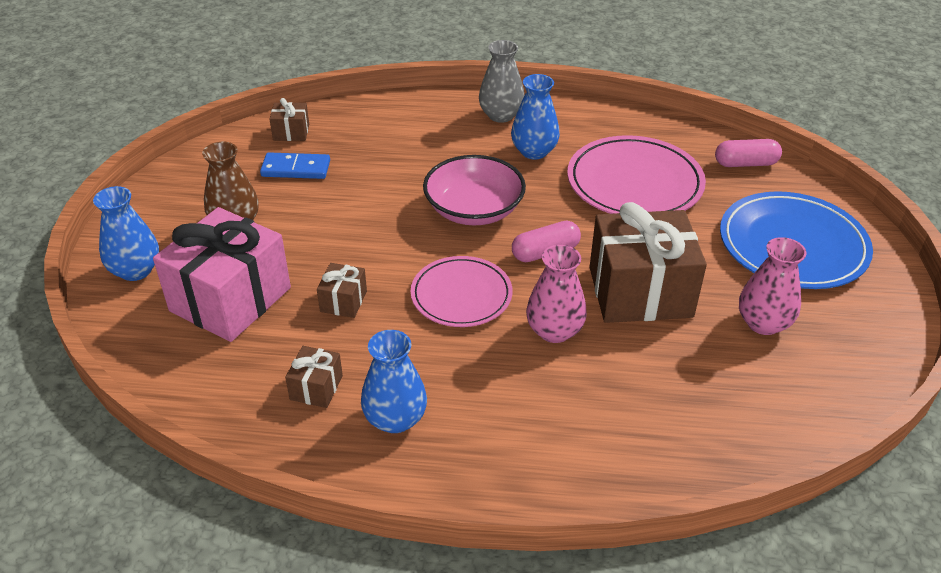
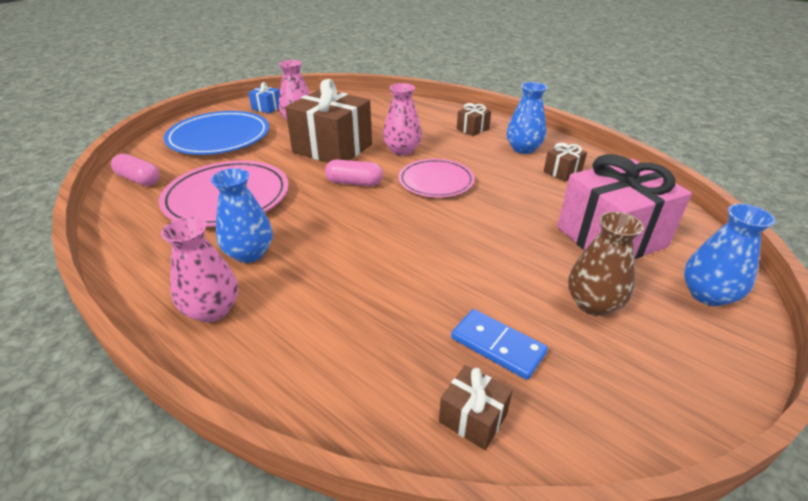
camera: 145 degrees left, 5 degrees down
brown gift [317,263,367,318] -> brown gift moved to [457,103,491,136]
pink bowl [423,155,526,225] -> none
grey vase [479,40,524,123] -> pink vase [161,217,238,322]
none -> blue gift [248,82,280,114]

